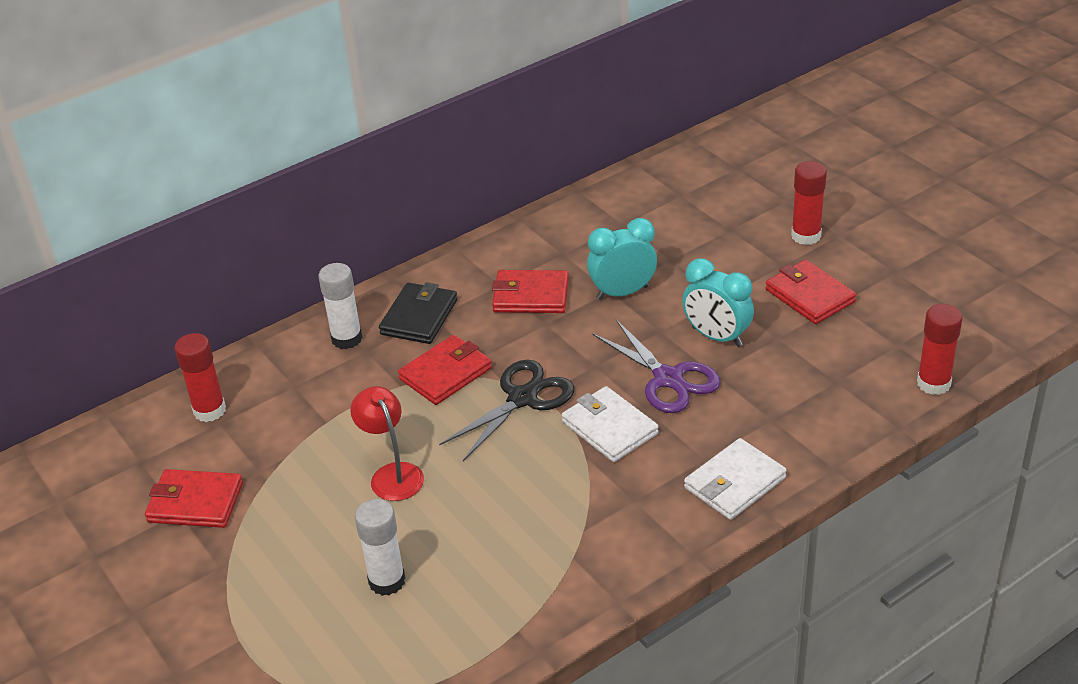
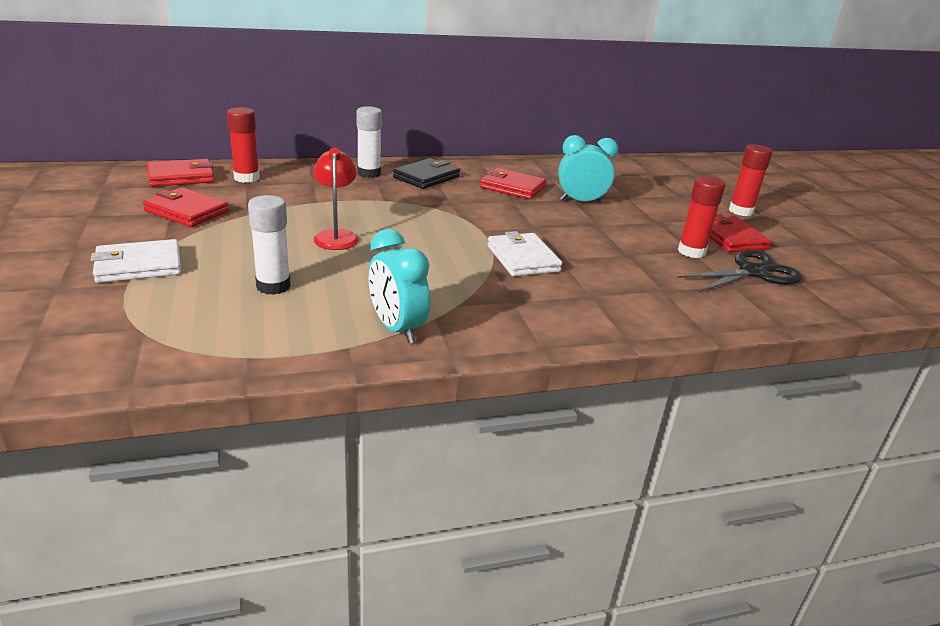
camera: 15 degrees right, 10 degrees down
red wallet [398,335,492,405] -> red wallet moved to [147,159,214,187]
black scissors [439,360,574,461] -> black scissors moved to [678,250,802,293]
purple scissors [592,319,721,413] -> none
turquoise clock [682,258,754,347] -> turquoise clock moved to [369,229,430,343]
white wallet [684,438,787,520] -> white wallet moved to [91,239,181,283]
red glue stick [917,304,963,395] -> red glue stick moved to [678,176,725,258]

